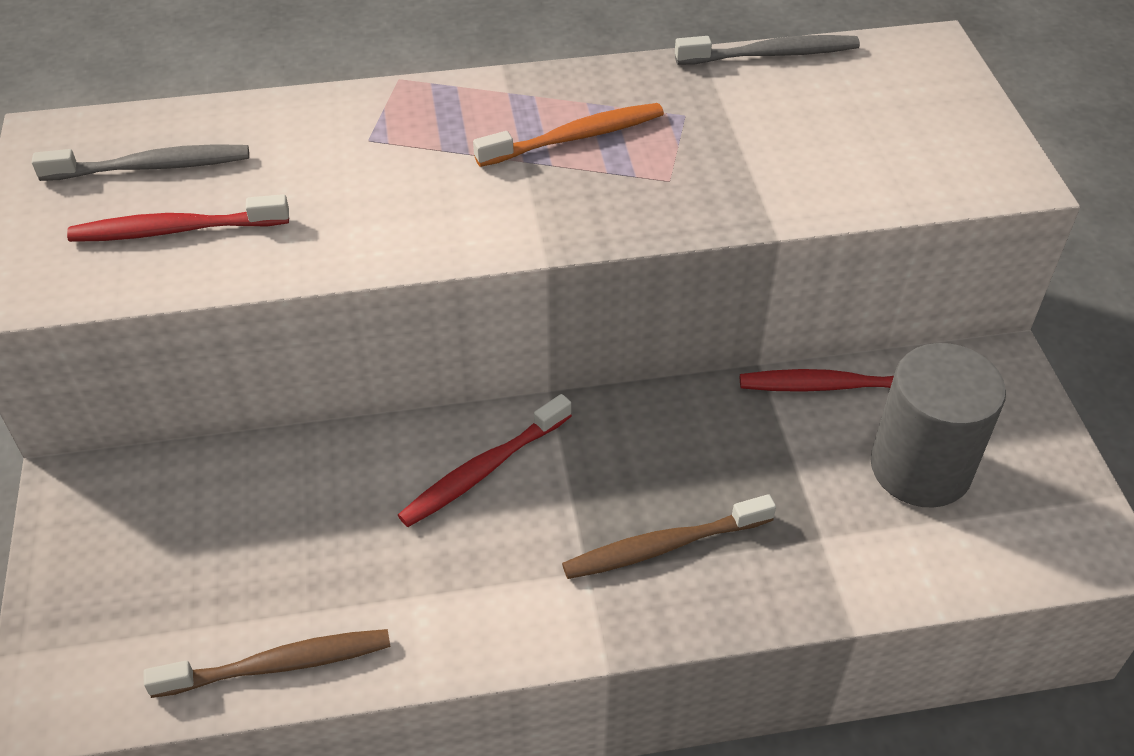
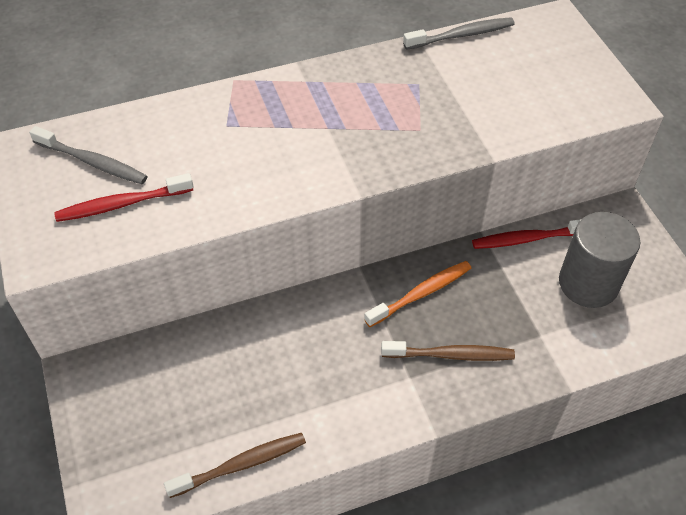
camera: 10 degrees left, 5 degrees up
grey toothbrush [32,144,249,181] -> grey toothbrush turned 45 degrees clockwise [29,126,148,184]
red toothbrush [398,394,572,527] -> none
orange toothbrush [473,103,664,167] -> orange toothbrush moved to [364,261,471,327]
brown toothbrush [562,494,776,579] -> brown toothbrush turned 150 degrees counterclockwise [381,341,515,361]

